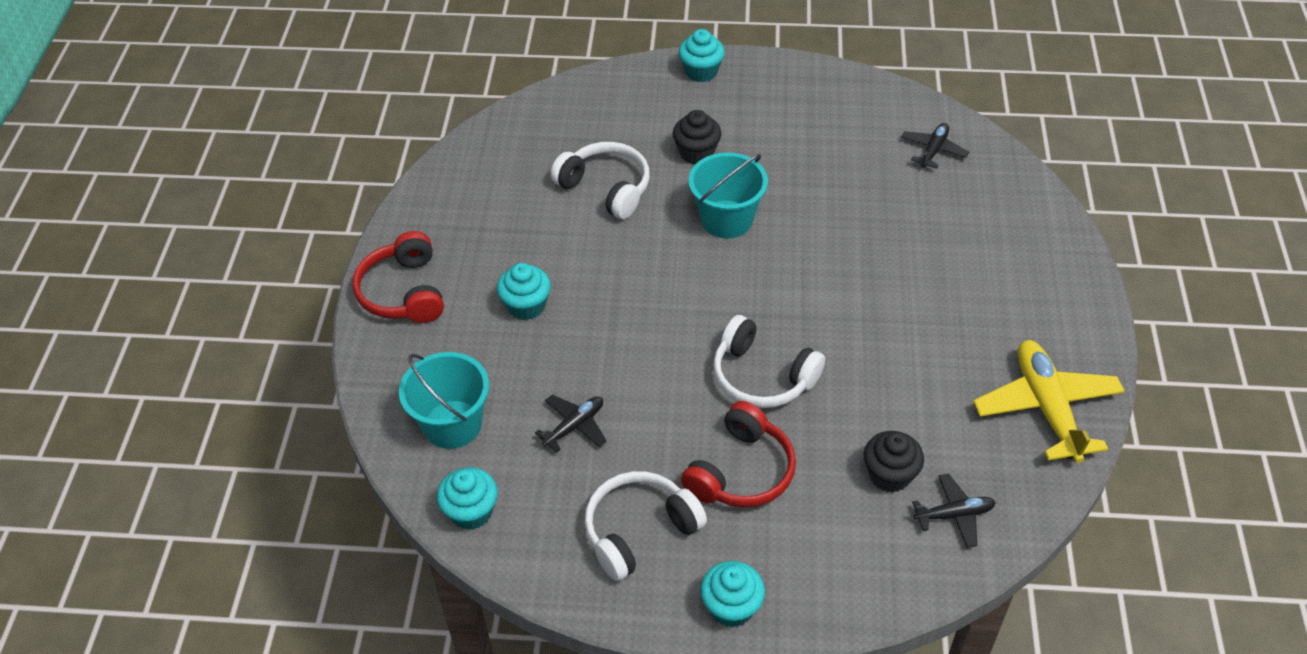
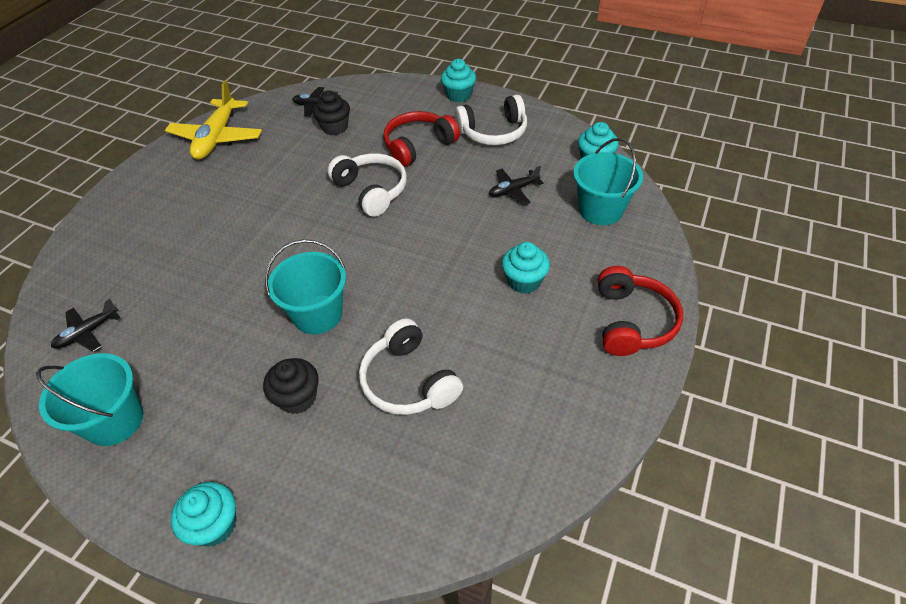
camera: 160 degrees left, 0 degrees up
none -> turquoise bucket [36,353,144,446]

